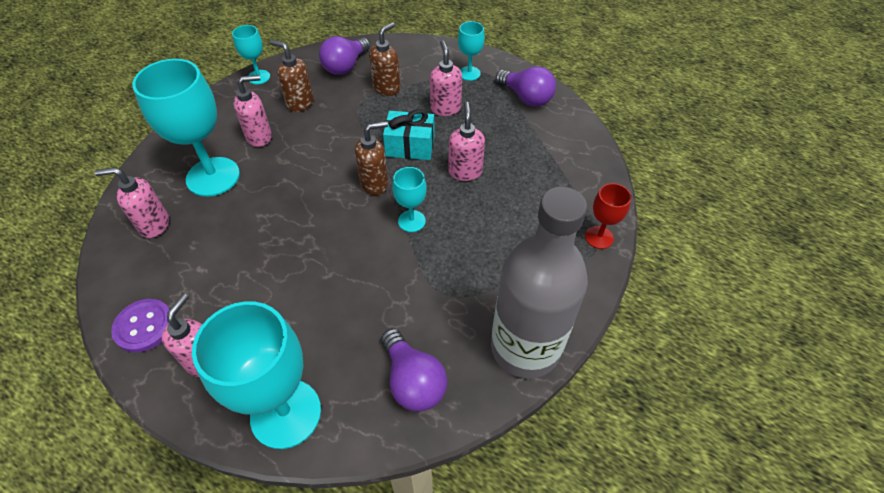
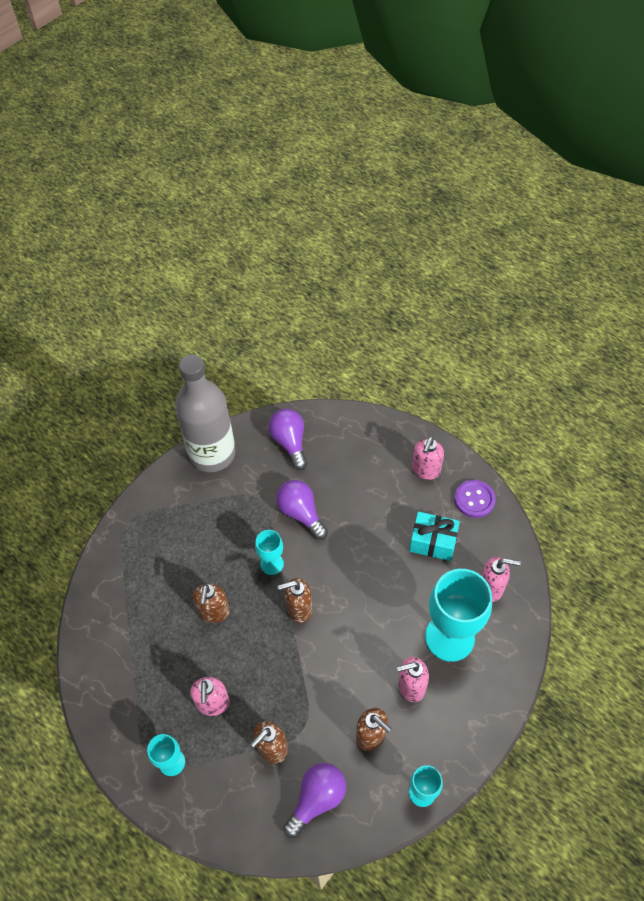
camera: 170 degrees left, 5 degrees up
turquoise goblet [192,301,321,449] -> none
turquoise gift [383,109,435,160] -> turquoise gift moved to [409,512,460,561]
pink soap dispenser [448,102,485,181] -> brown soap dispenser [193,583,230,623]
purple light bulb [496,66,556,107] -> purple light bulb moved to [276,480,328,540]
red goblet [585,183,632,249] -> none

